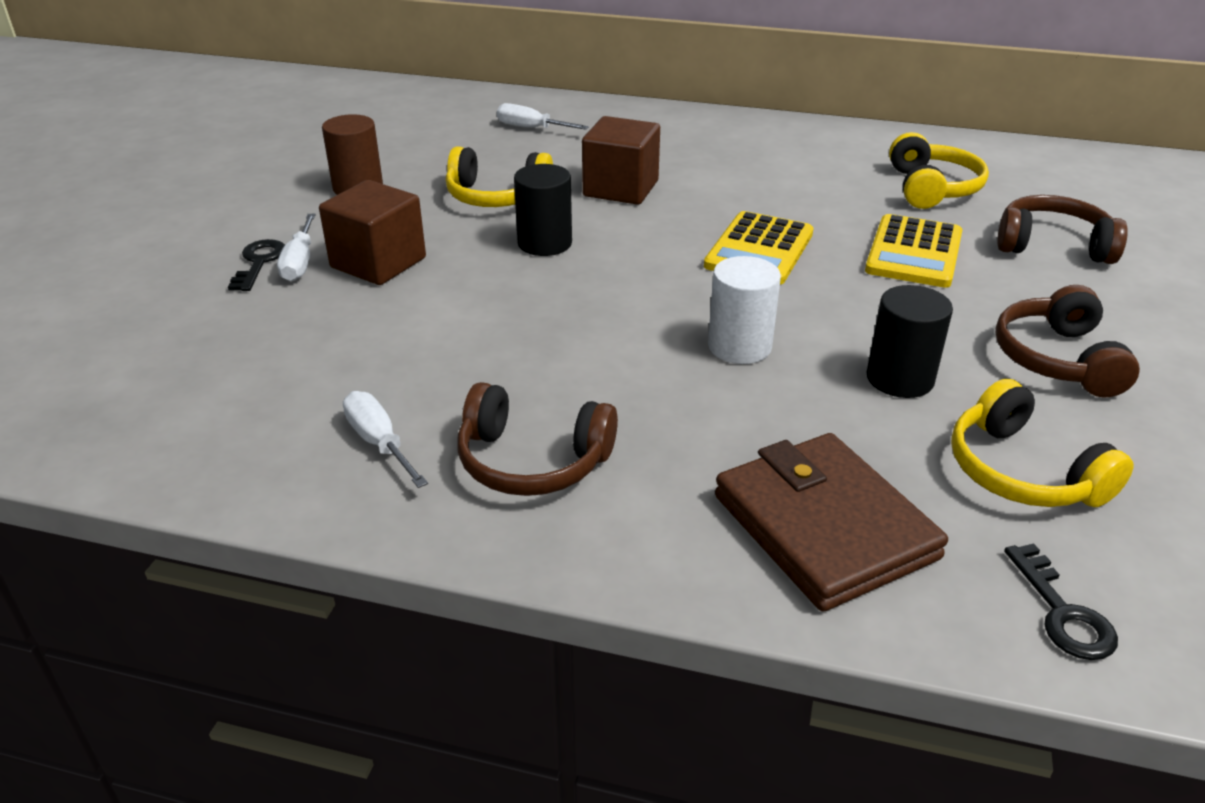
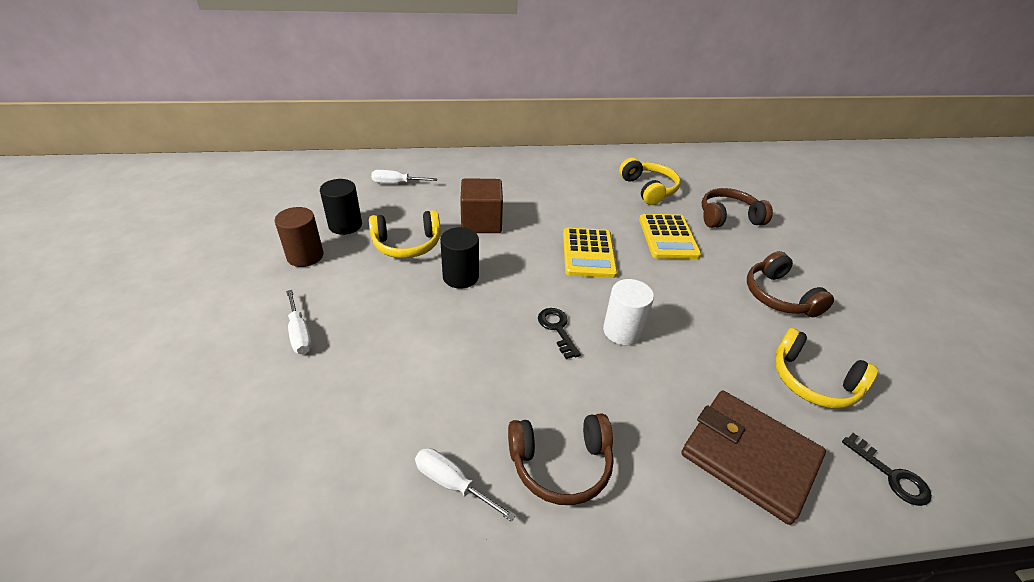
camera: 25 degrees left, 5 degrees up
black key [228,239,285,291] -> black key moved to [538,308,581,359]
brown cube [319,180,426,285] -> none
black cylinder [867,285,953,398] -> black cylinder moved to [320,179,362,235]

